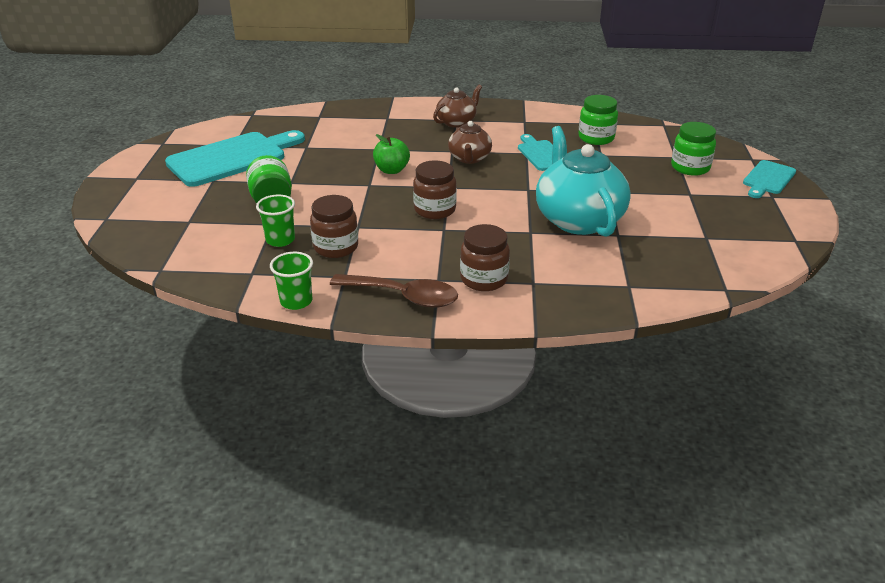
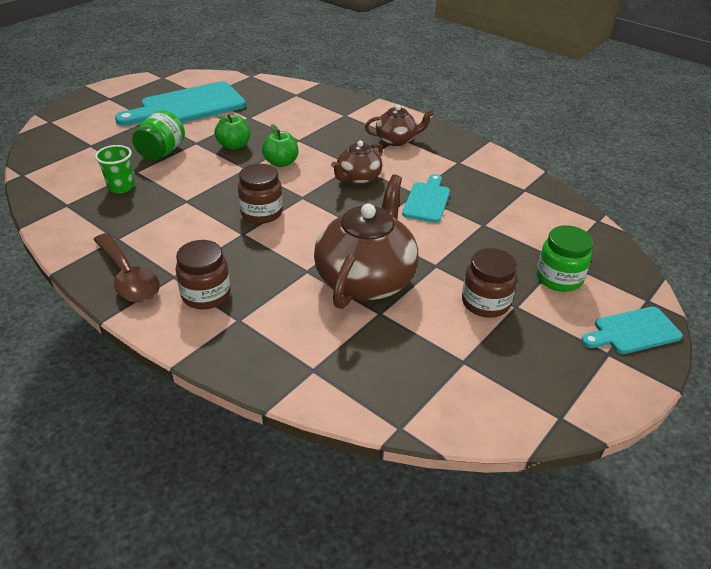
camera: 35 degrees right, 5 degrees up
turquoise cutting board [165,130,305,187] -> turquoise cutting board turned 150 degrees clockwise [115,82,246,126]
green cup [270,252,313,310] -> none
brown jar [310,195,358,258] -> brown jar moved to [462,248,517,318]
turquoise teapot [536,126,631,237] -> brown teapot [314,175,419,309]
green jar [578,95,618,145] -> none
none -> green apple [214,114,250,150]

